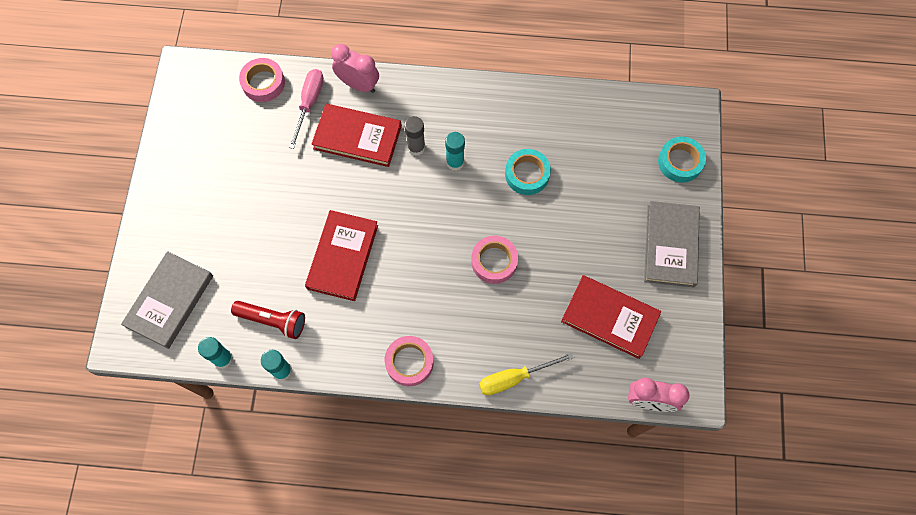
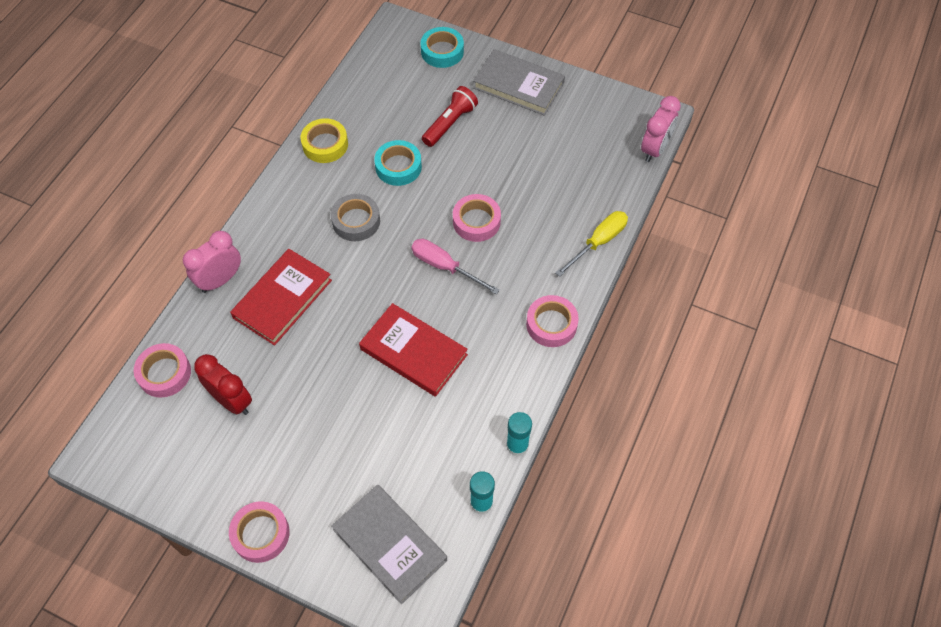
camera: 70 degrees left, 10 degrees down
red flashlight [231,301,305,339] -> red flashlight moved to [422,86,478,147]
pink screwdriver [289,69,324,149] -> pink screwdriver moved to [411,239,500,295]
grey glue stick [404,116,425,156] -> none
turquoise glue stick [445,132,465,171] -> grey tape [331,194,380,241]
yellow screwdriver [479,353,574,395] -> yellow screwdriver turned 135 degrees counterclockwise [555,211,628,277]
red book [561,275,661,359] -> none
none -> red clock [194,354,252,415]
none -> pink tape [229,501,290,563]
none -> yellow tape [301,118,348,163]

